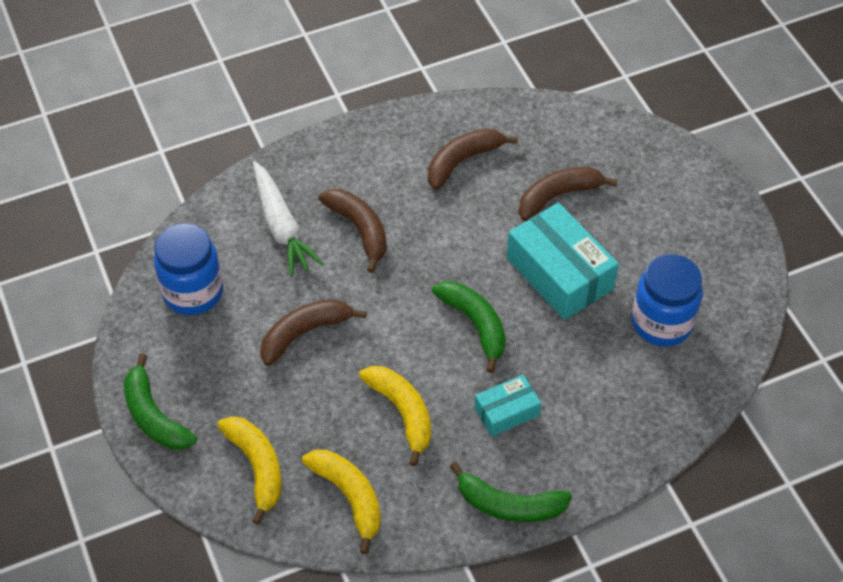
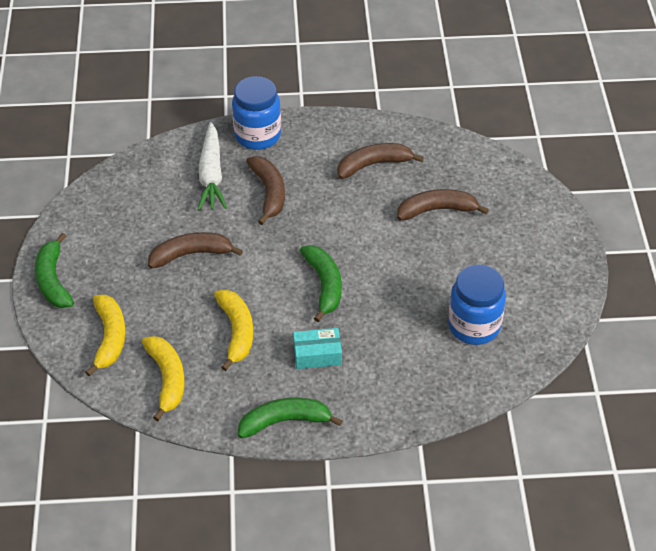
camera: 20 degrees right, 5 degrees down
blue jar [154,223,223,315] -> blue jar moved to [232,76,281,150]
green banana [450,462,572,522] -> green banana turned 135 degrees clockwise [238,397,342,439]
turquoise box [507,203,619,320] -> none

